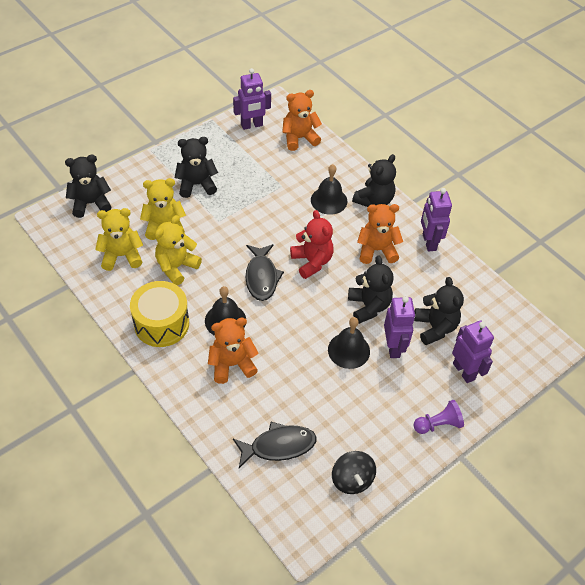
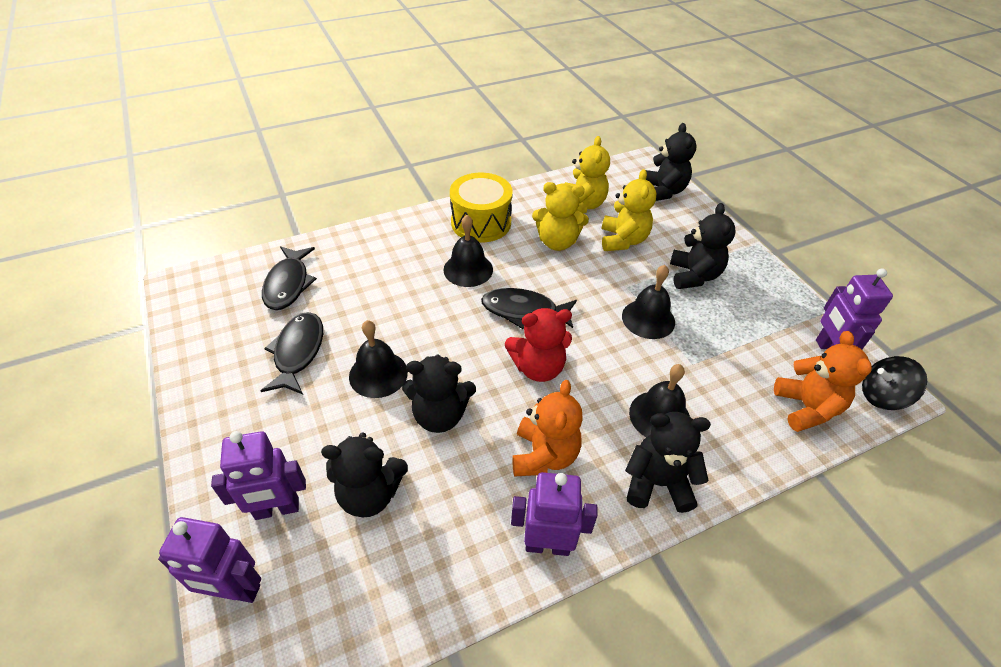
camera: 105 degrees right, 5 degrees down
yellow teddy bear [155,215,202,285] -> yellow teddy bear turned 135 degrees clockwise [532,182,589,251]
orange teddy bear [208,318,258,384] -> none
black spinning top [332,451,376,494] -> black spinning top moved to [862,356,927,410]
black teddy bear [352,154,396,207] -> black teddy bear turned 135 degrees clockwise [625,412,711,513]
purple robot [384,296,415,358] -> purple robot moved to [158,517,261,603]
purple pawn [414,400,464,434] -> none
none -> black fish [261,312,323,394]
none -> black bell [622,265,675,339]

